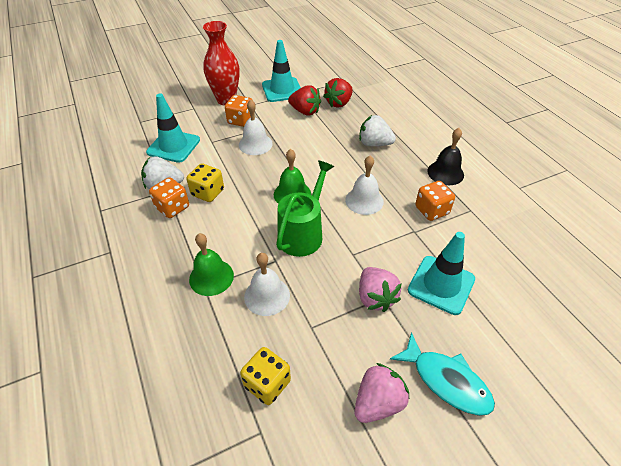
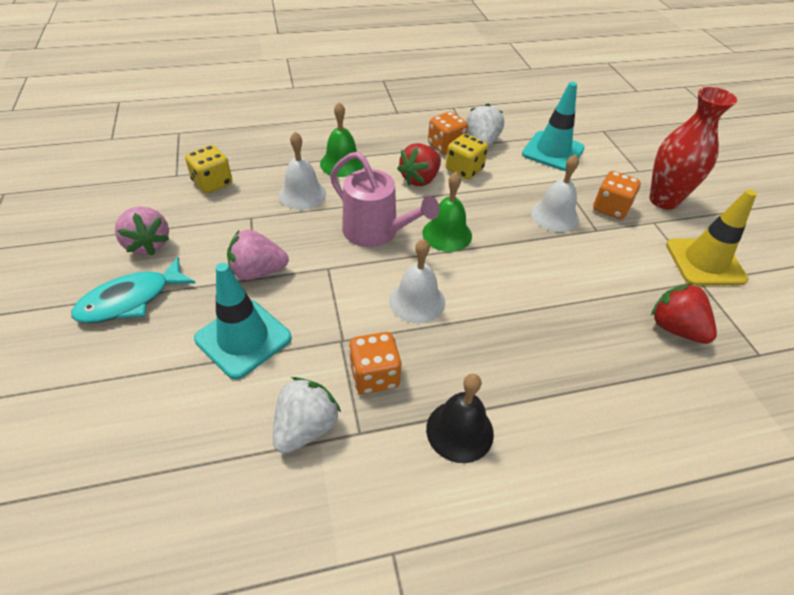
camera: 100 degrees right, 0 degrees up
turquoise traffic cone [262,40,301,102] -> yellow traffic cone [666,189,757,286]
green watering can [276,161,334,257] -> pink watering can [330,152,439,247]
red strawberry [288,85,321,116] -> red strawberry moved to [397,143,441,186]
white strawberry [359,115,396,146] -> white strawberry moved to [273,377,341,453]

